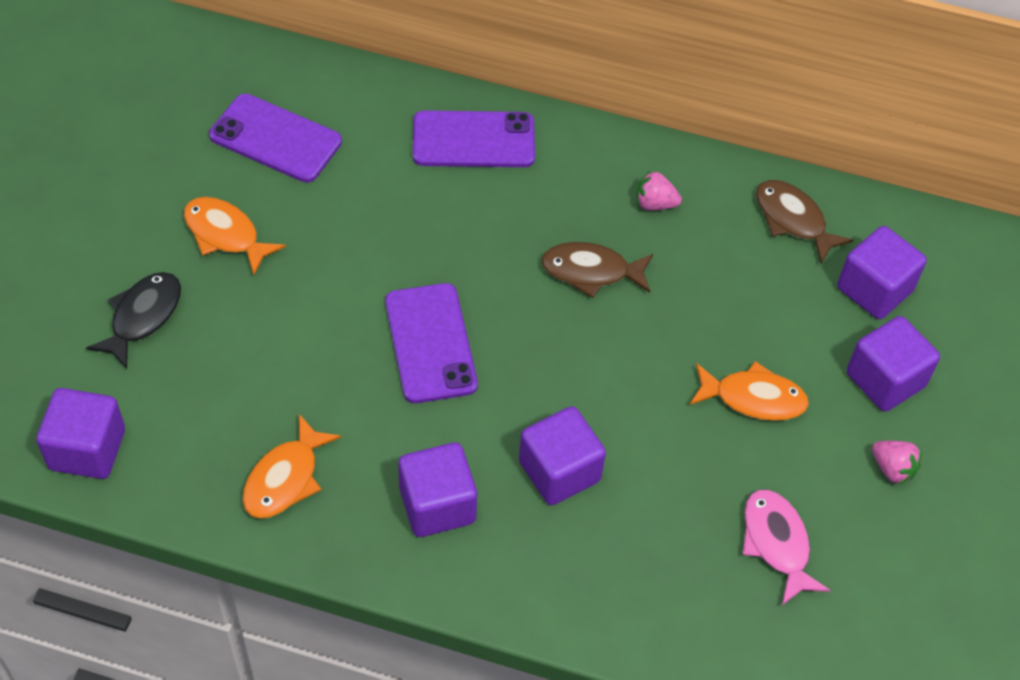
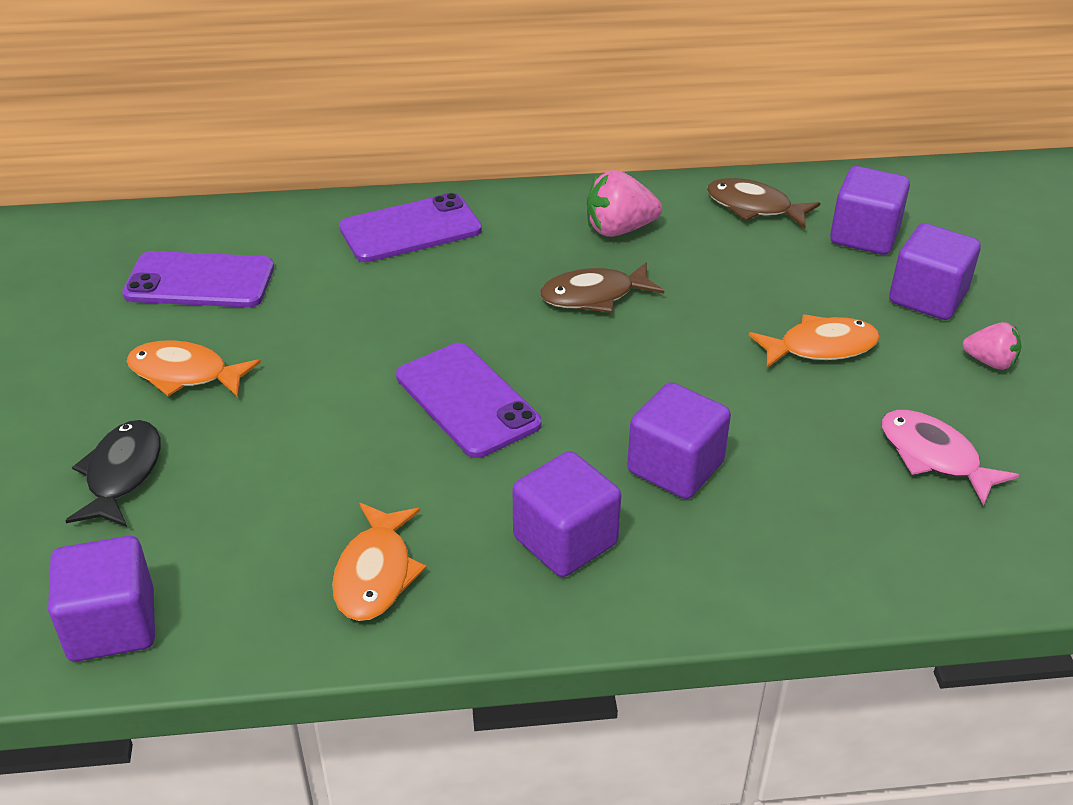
camera: 20 degrees left, 15 degrees down
pink strawberry [637,171,682,211] -> pink strawberry [587,170,662,237], size x1.58

